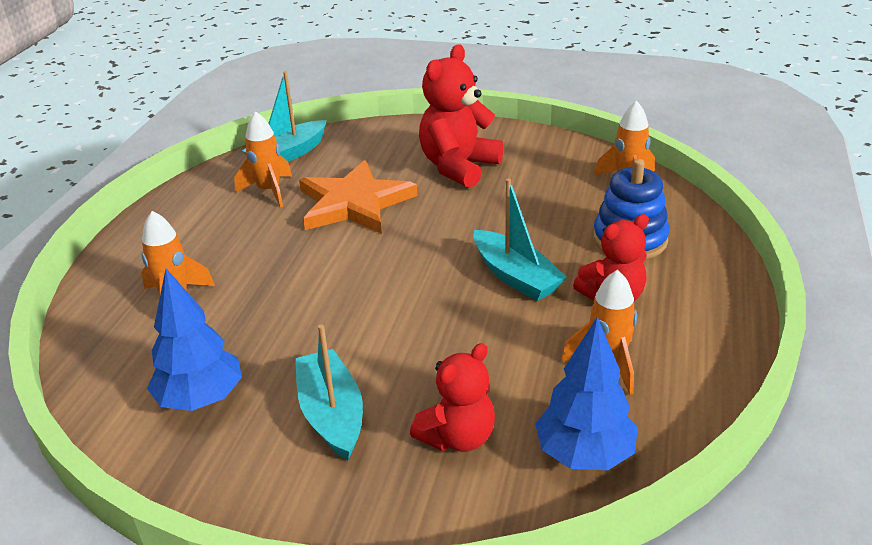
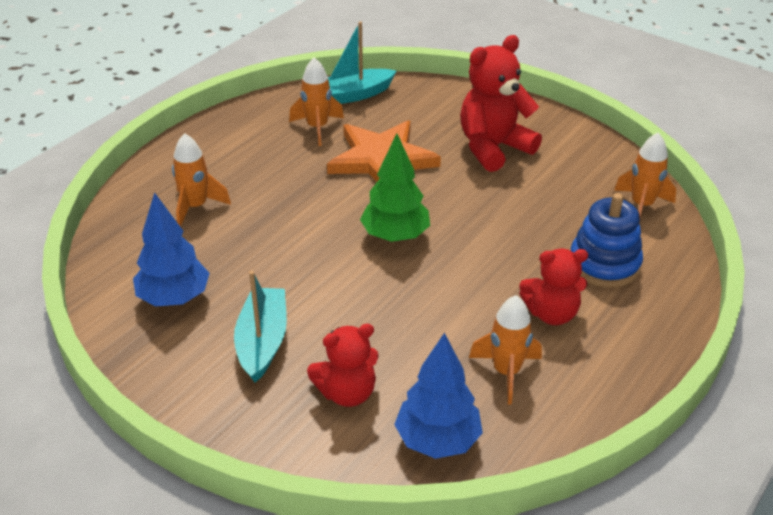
camera: 20 degrees right, 5 degrees up
turquoise boat [474,178,567,301] -> none
none -> green tree [360,133,430,242]

